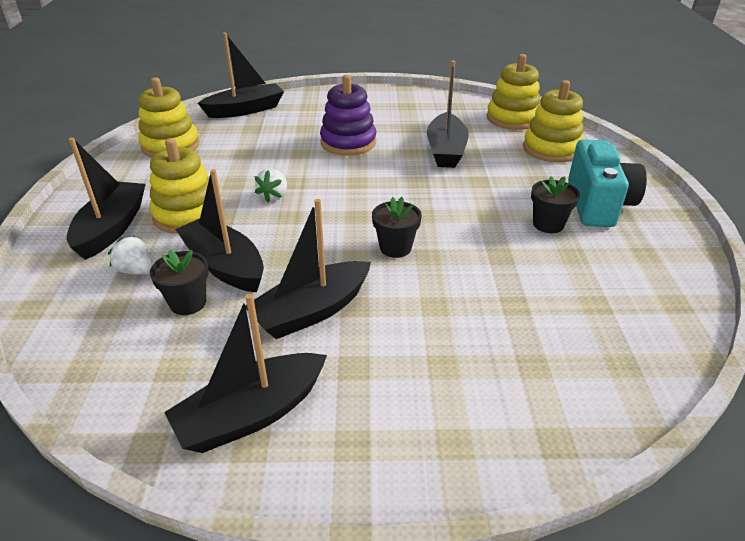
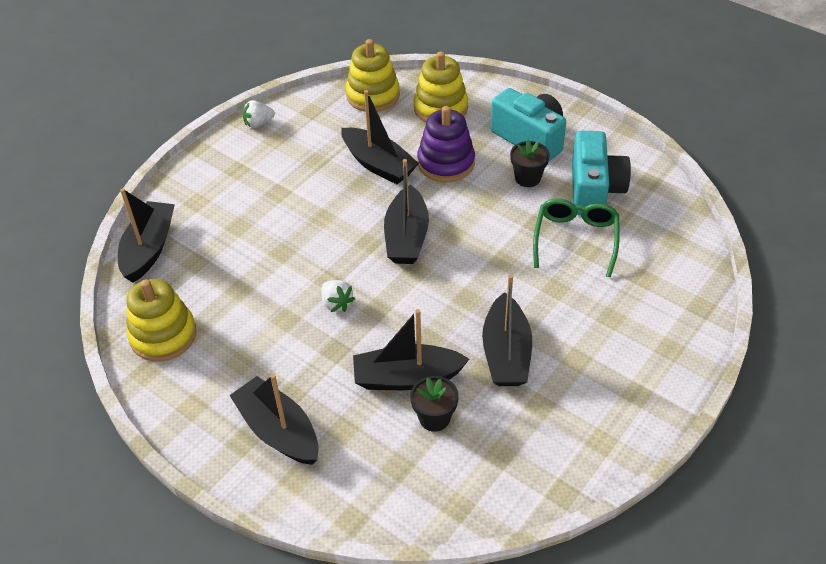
camera: 50 degrees left, 10 degrees up
white strawberry [108,235,153,275] -> white strawberry moved to [243,100,275,128]
yellow stacking toy [150,138,209,234] -> none
black boat [164,293,327,453] -> black boat moved to [384,159,429,264]
purple stacking toy [320,75,376,156] -> purple stacking toy moved to [417,106,475,182]
black flower pot [372,197,422,258] -> none
none -> green glasses [533,199,620,277]
none -> turquoise camera [572,131,631,215]

